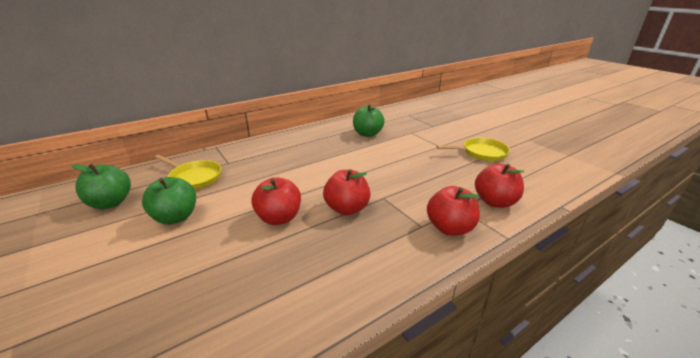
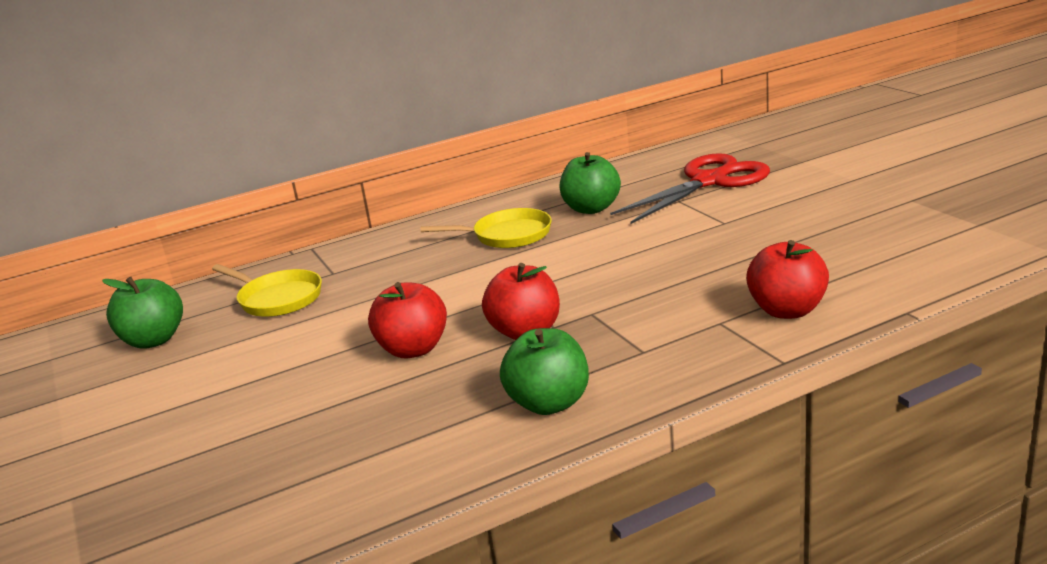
camera: 10 degrees right, 5 degrees down
green apple [142,177,196,225] -> green apple moved to [500,328,589,415]
red apple [427,186,480,236] -> none
yellow pan [436,138,510,161] -> yellow pan moved to [420,208,552,248]
none -> red scissors [610,153,770,224]

